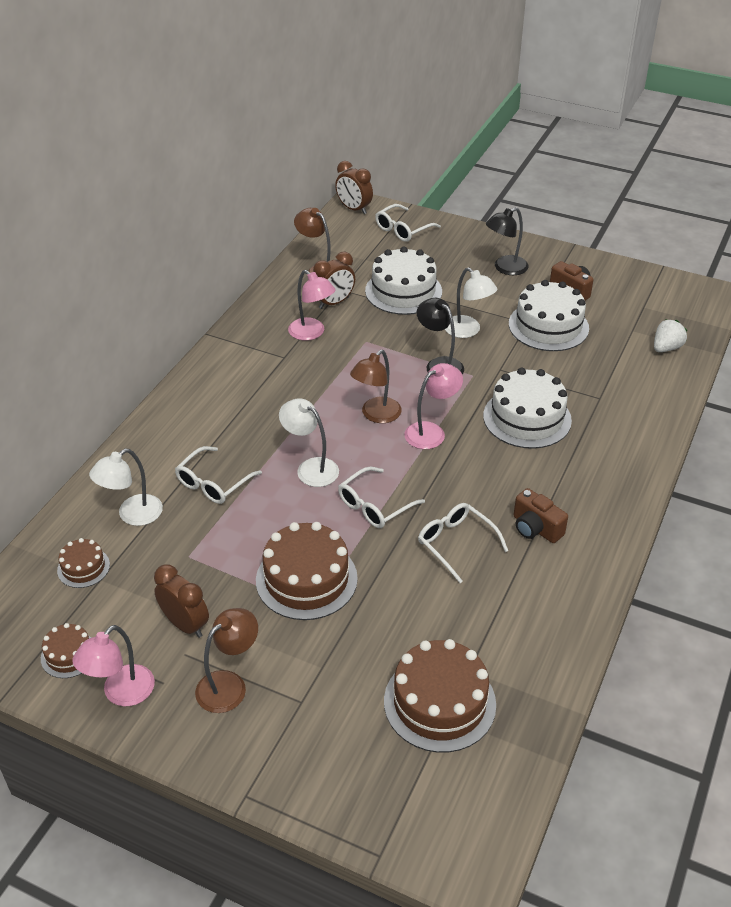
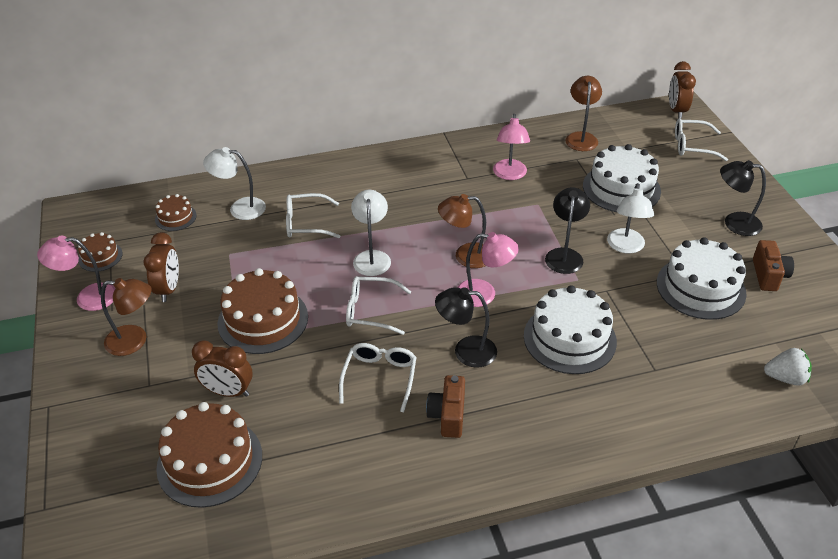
camera: 50 degrees right, 0 degrees up
brown clock [313,252,355,309] -> brown clock moved to [192,340,253,397]
none -> black lamp [435,287,497,368]

